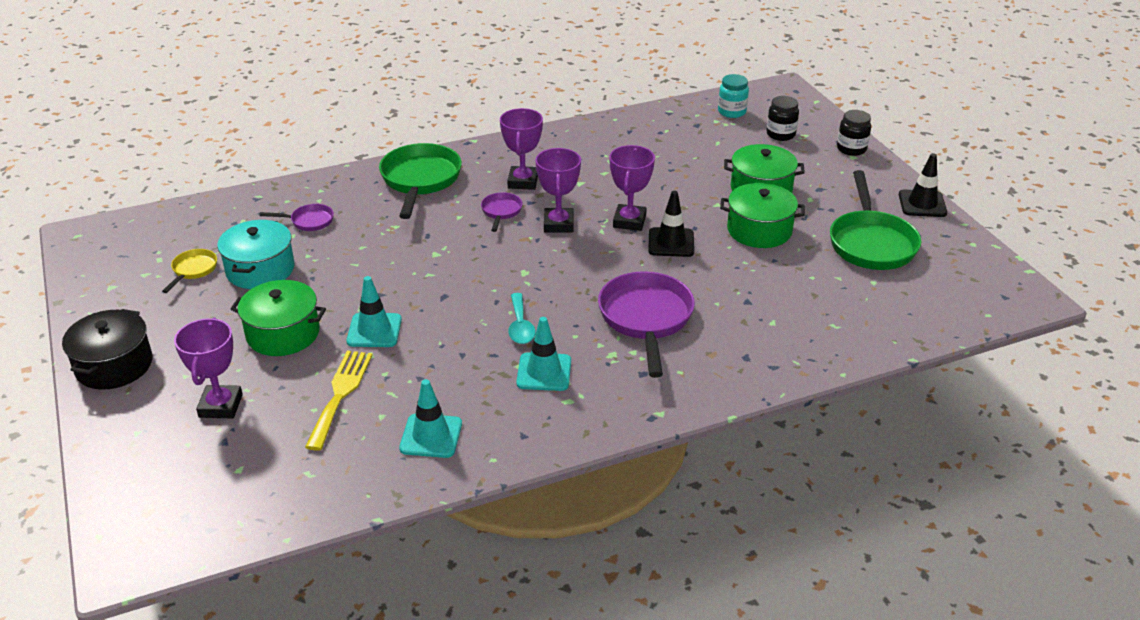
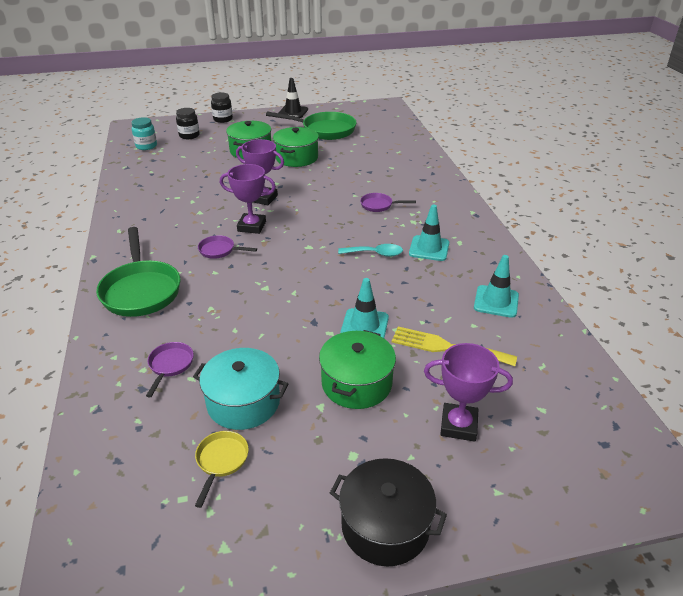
camera: 80 degrees left, 0 degrees up
yellow pan [162,249,217,293] -> yellow pan turned 75 degrees clockwise [195,431,249,508]
green pan [379,143,462,219] -> green pan turned 120 degrees counterclockwise [96,227,180,317]
purple trophy [500,108,543,190] -> none
purple pan [598,271,695,378] -> purple pan [360,193,416,212], size x0.49
black traffic cone [648,191,694,257] -> none

